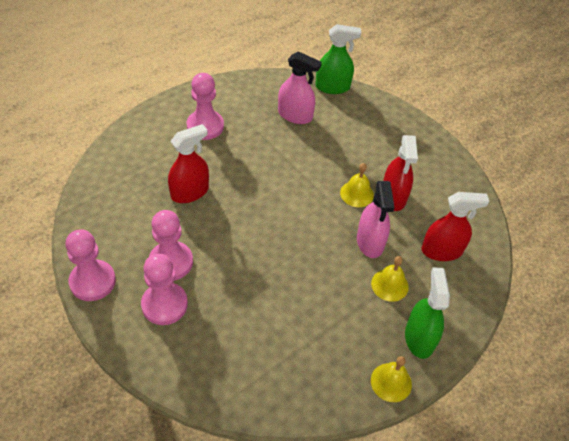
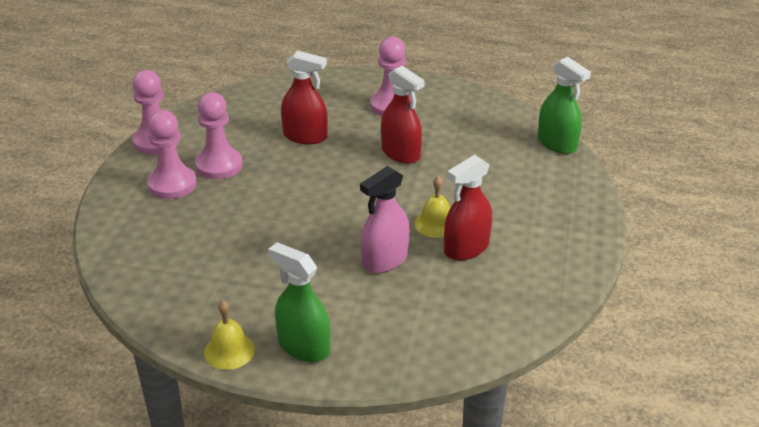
camera: 55 degrees right, 15 degrees down
pink spray bottle [278,51,322,124] -> none
yellow bell [371,256,409,302] -> none
green spray bottle [405,267,450,359] -> green spray bottle turned 105 degrees counterclockwise [268,242,330,362]
red spray bottle [422,192,489,261] -> red spray bottle moved to [381,66,425,164]

